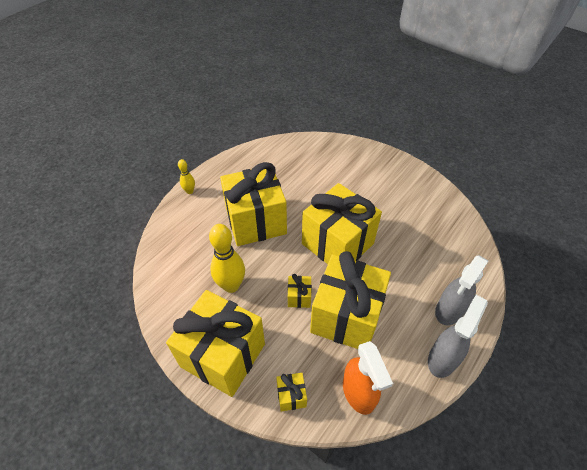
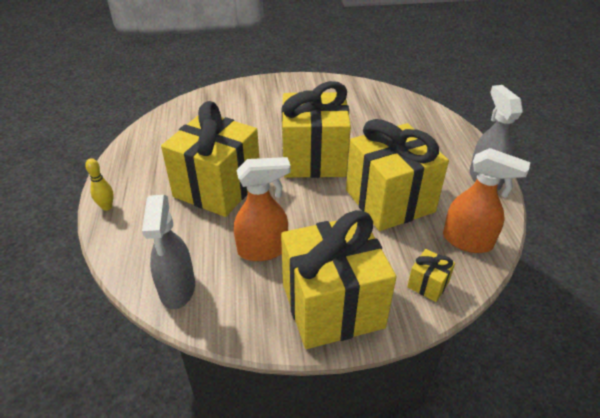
camera: 45 degrees left, 10 degrees down
yellow bowling pin [209,224,245,293] -> orange spray bottle [234,157,291,261]
yellow gift [288,274,312,308] -> none
grey spray bottle [435,255,488,325] -> grey spray bottle moved to [142,195,195,309]

